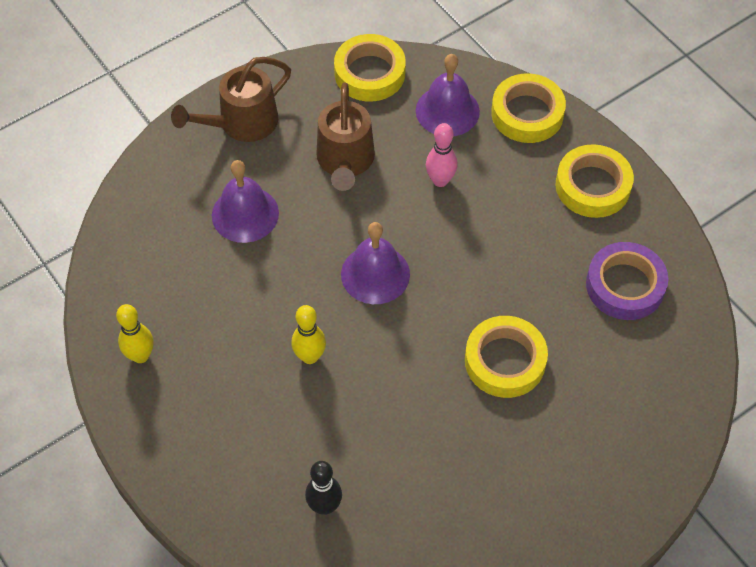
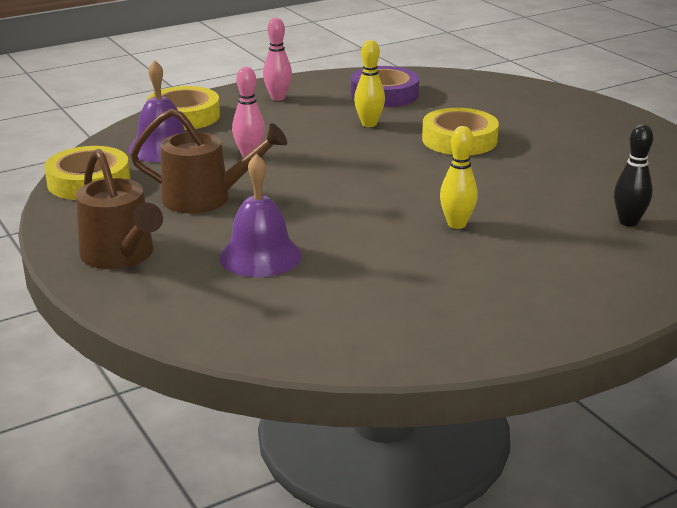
camera: 85 degrees left, 30 degrees down
yellow bowling pin [116,304,154,363] -> yellow bowling pin moved to [354,40,385,127]
purple bell [341,222,410,304] -> none
yellow tape [556,144,634,218] -> pink bowling pin [263,18,292,101]

